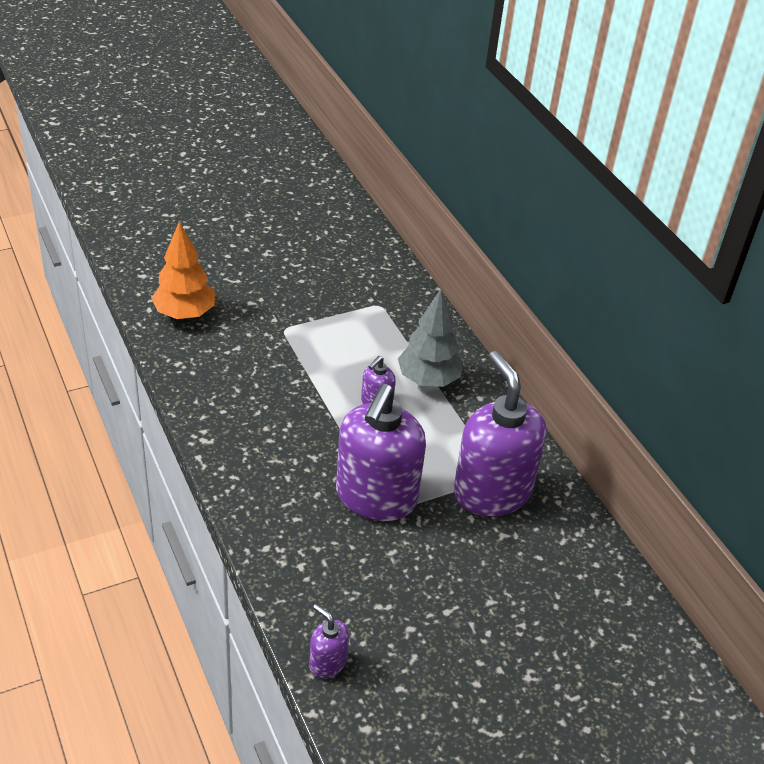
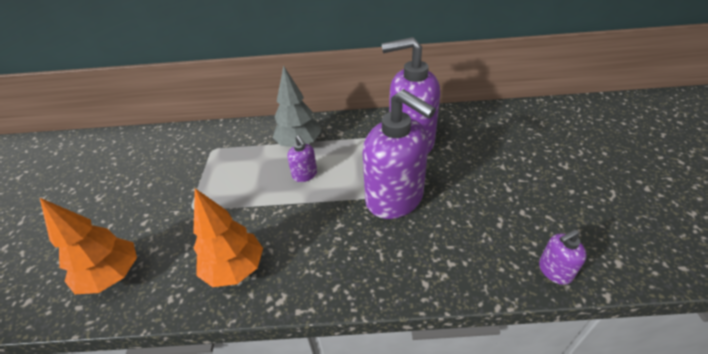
camera: 60 degrees left, 0 degrees up
none -> orange tree [193,188,263,287]

